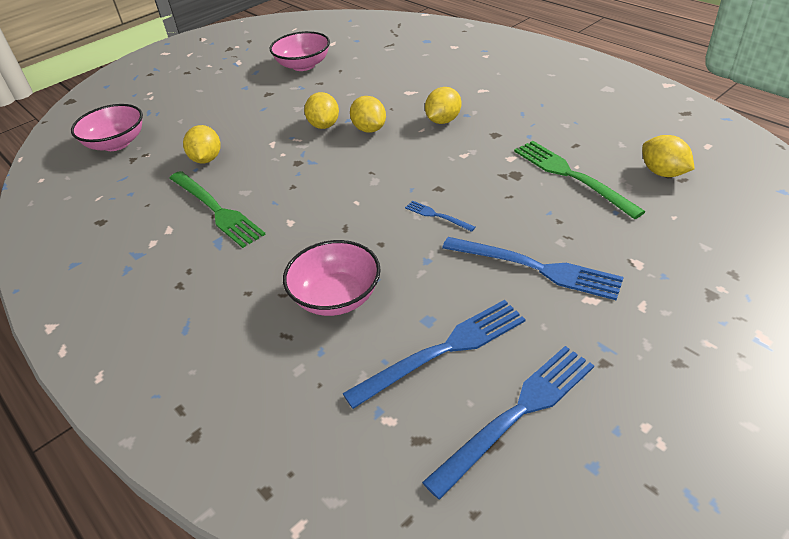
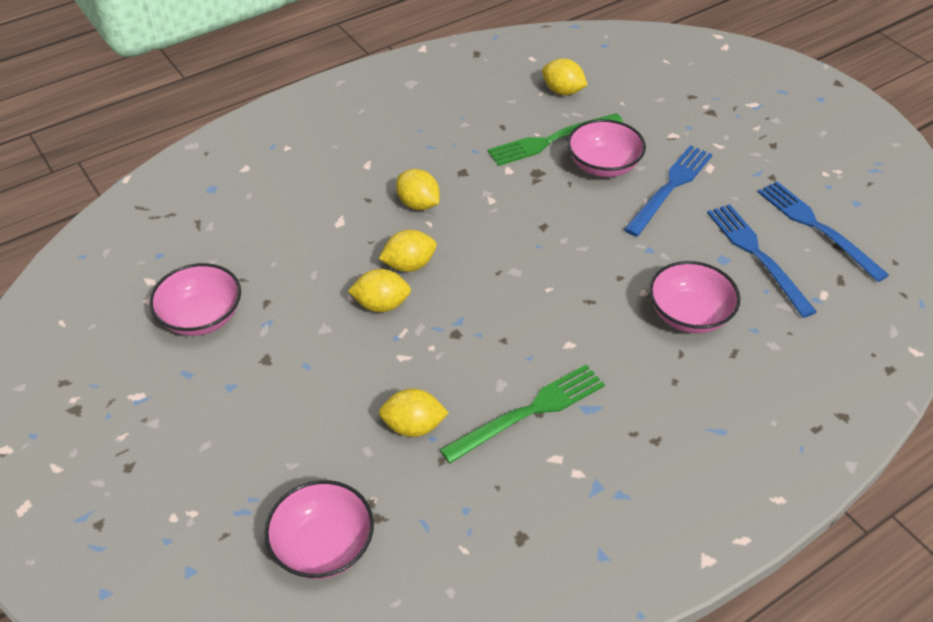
camera: 85 degrees left, 5 degrees up
blue fork [405,201,475,232] -> none
yellow lemon [642,135,695,177] -> yellow lemon turned 60 degrees clockwise [542,58,588,95]
none -> pink bowl [567,119,646,177]

